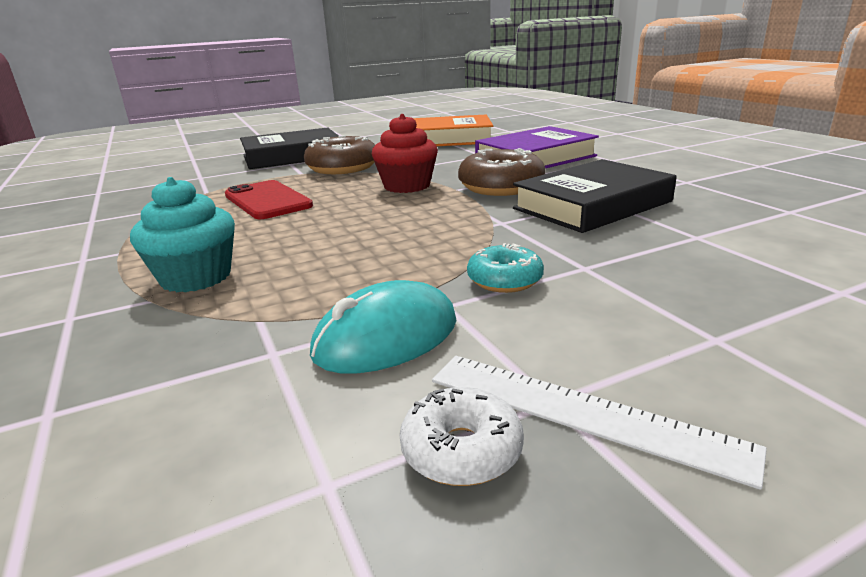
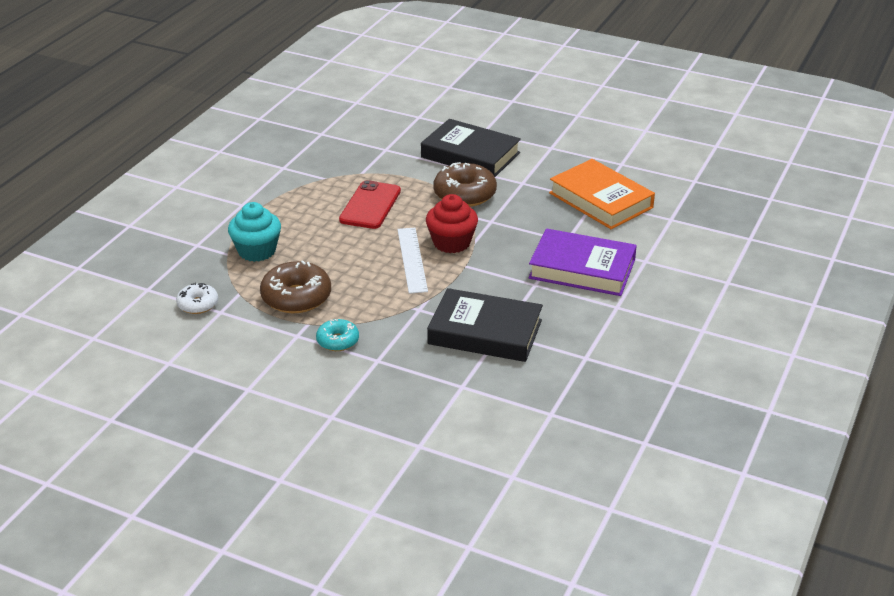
camera: 50 degrees right, 10 degrees up
turquoise mouse [310,280,457,373] -> none
white donut [400,387,524,486] -> white donut moved to [176,282,218,314]
white ruler [432,356,767,490] -> white ruler moved to [397,228,428,294]
brown donut [458,148,546,196] -> brown donut moved to [260,260,331,313]

